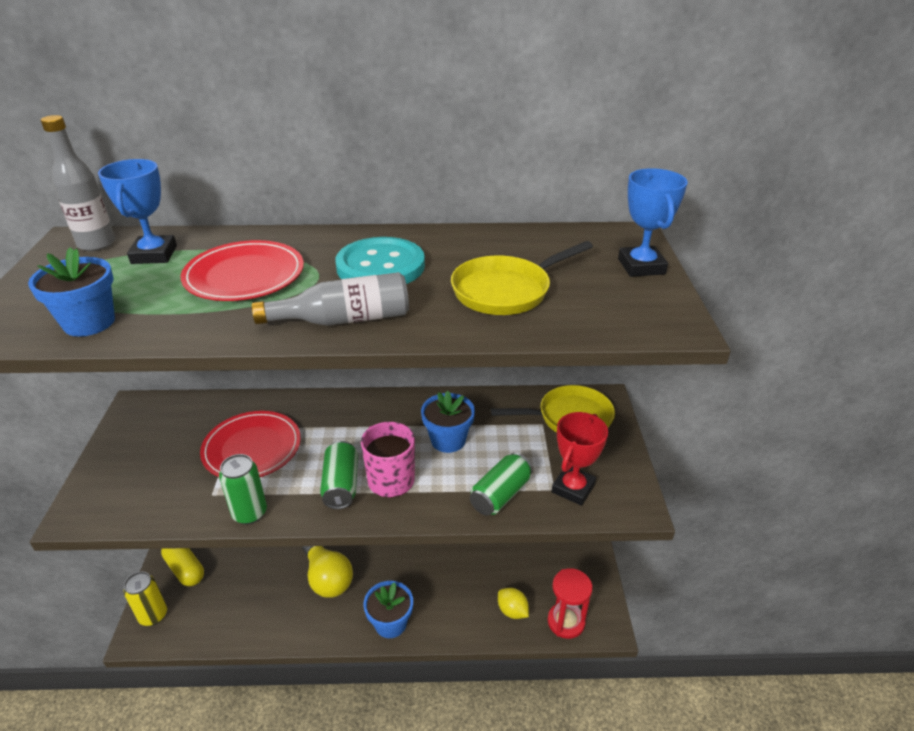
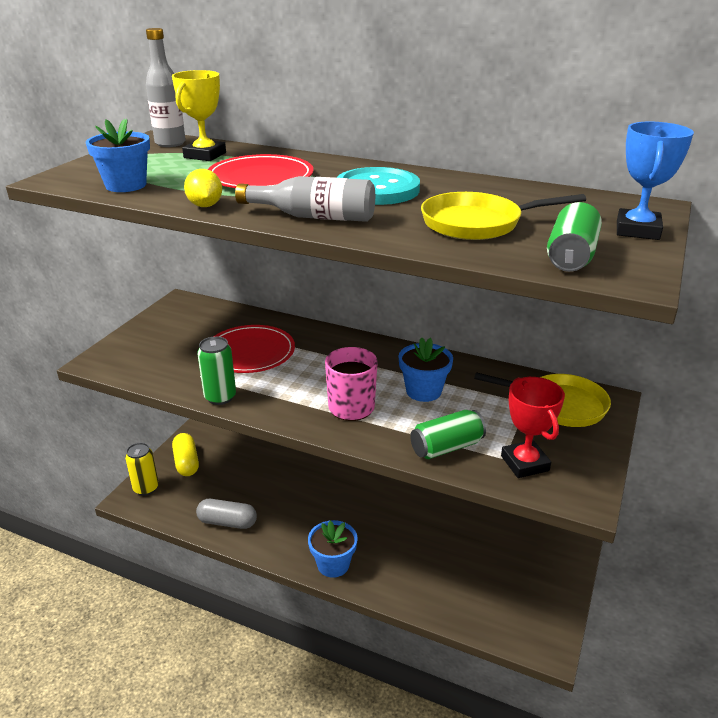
camera: 25 degrees right, 5 degrees down
blue trophy [98,159,177,264] -> yellow trophy [172,70,226,161]
yellow light bulb [302,546,353,598] -> none
green can [320,441,358,509] -> green can moved to [547,202,602,272]
yellow lemon [498,588,529,619] -> yellow lemon moved to [184,169,222,207]
red hourglass [548,568,593,639] -> none
red trophy [552,412,608,506] -> red trophy turned 75 degrees counterclockwise [501,377,565,478]
none -> grey capsule [196,499,257,529]

